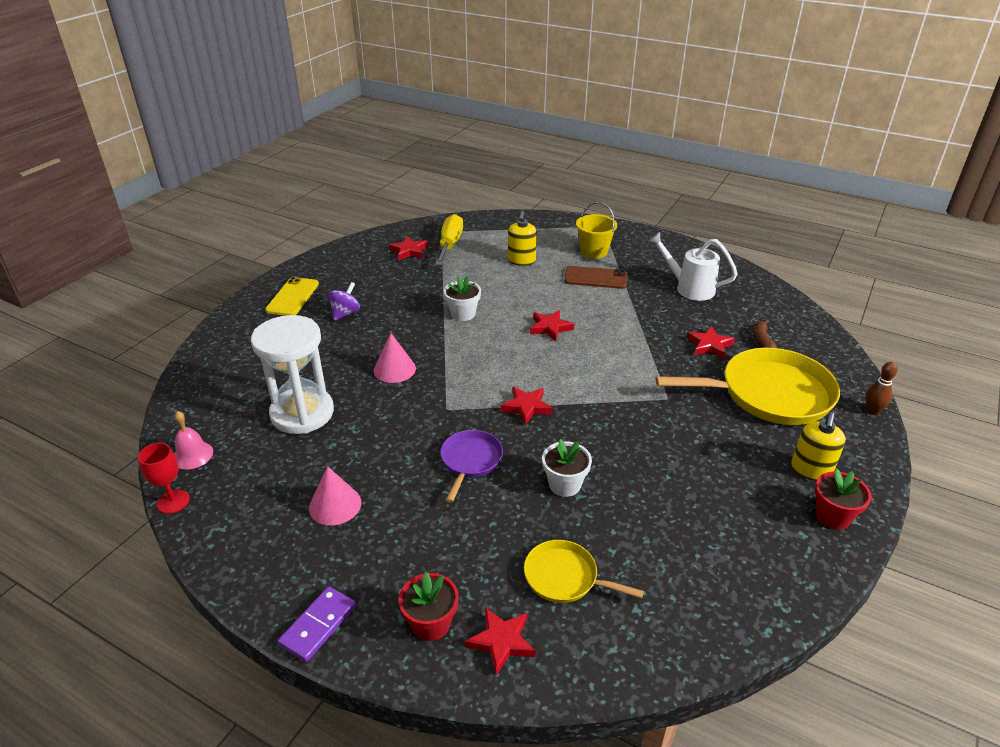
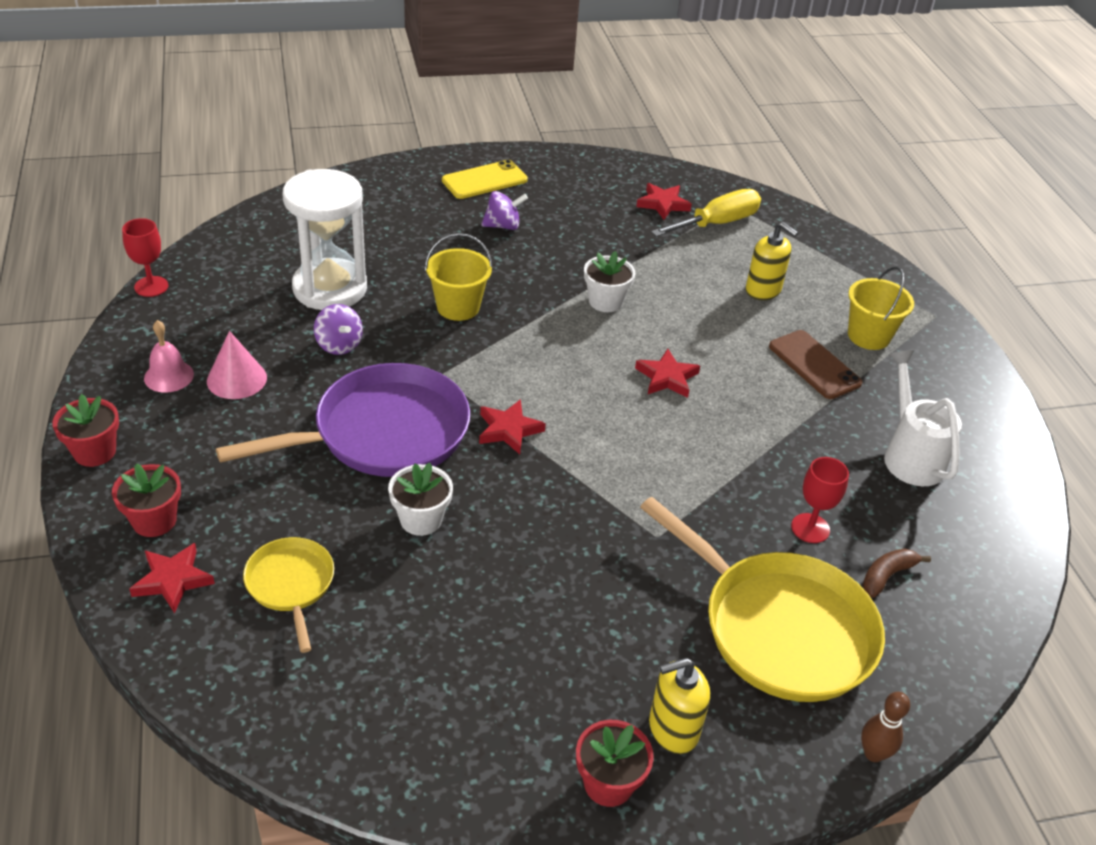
camera: 45 degrees right, 5 degrees up
pink bell [174,411,213,469] -> pink bell moved to [144,320,194,393]
purple domino [278,586,356,662] -> red flower pot [52,394,119,467]
pink cone [374,333,416,383] -> yellow bucket [425,233,493,321]
purple pan [440,430,503,503] -> purple pan [216,363,470,477], size x1.94
yellow soap dispenser [508,211,537,266] -> yellow soap dispenser turned 105 degrees counterclockwise [746,222,798,301]
red star [687,326,735,359] -> red goblet [791,457,849,543]
none -> purple spinning top [314,304,363,355]

